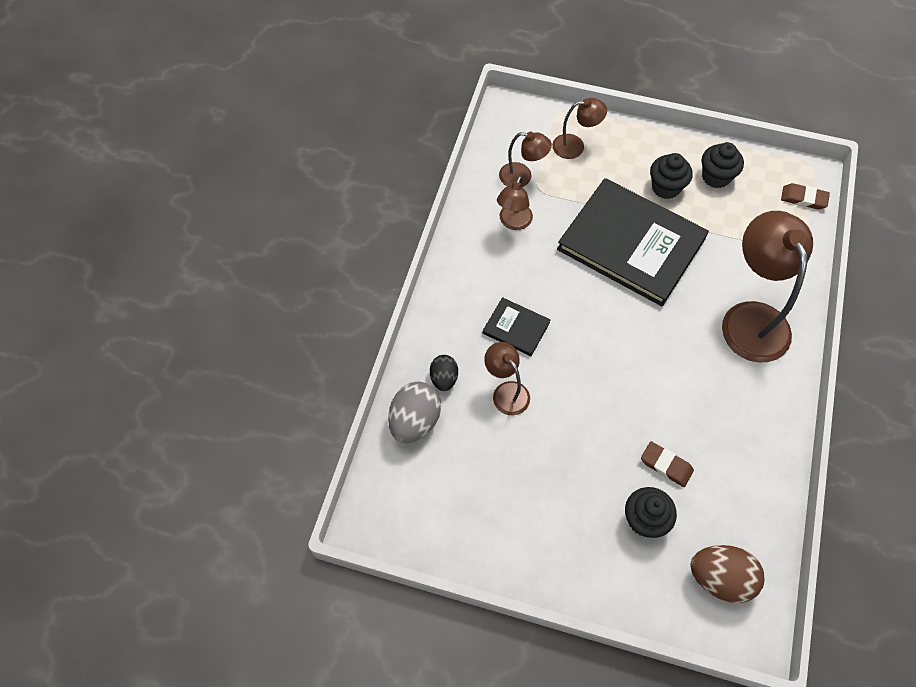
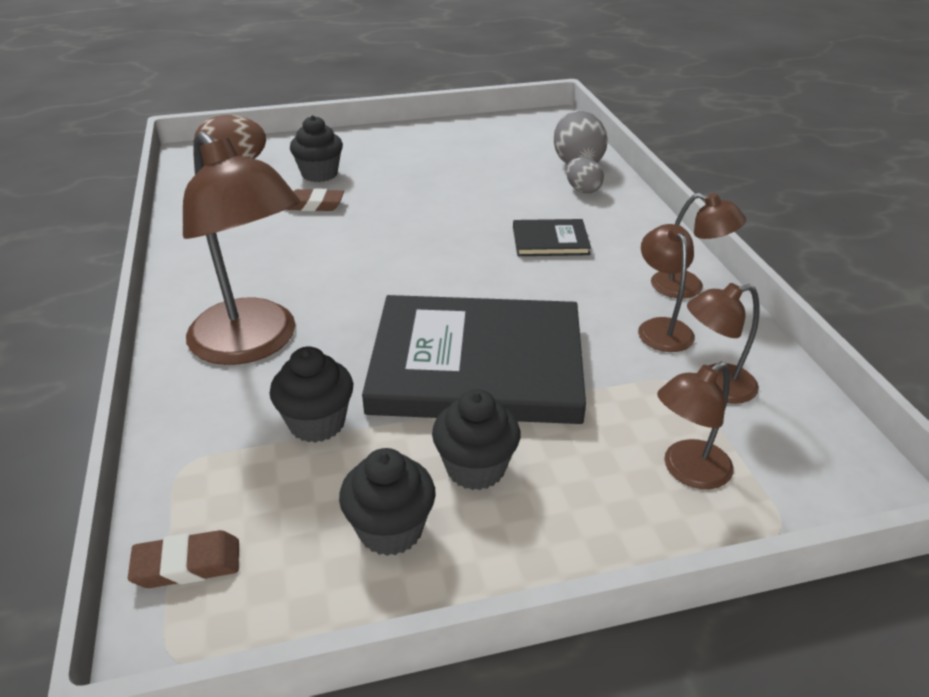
camera: 150 degrees right, 25 degrees down
black egg [430,355,458,391] -> grey egg [566,157,604,194]
brown lamp [484,342,530,415] -> brown lamp moved to [651,193,746,299]
none -> black cupcake [270,347,353,443]

